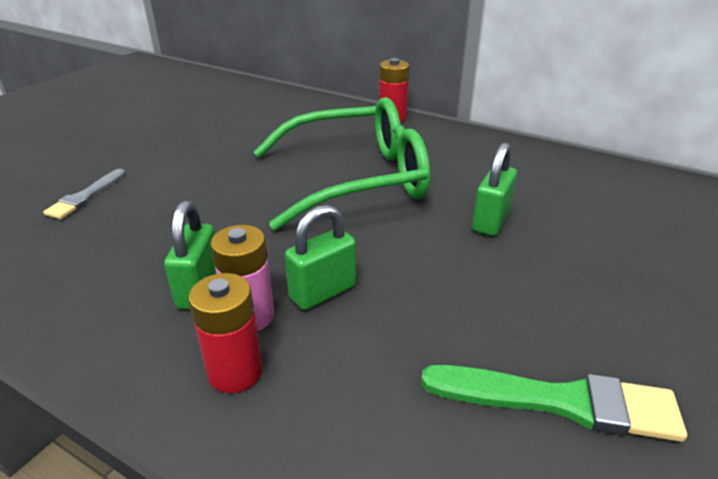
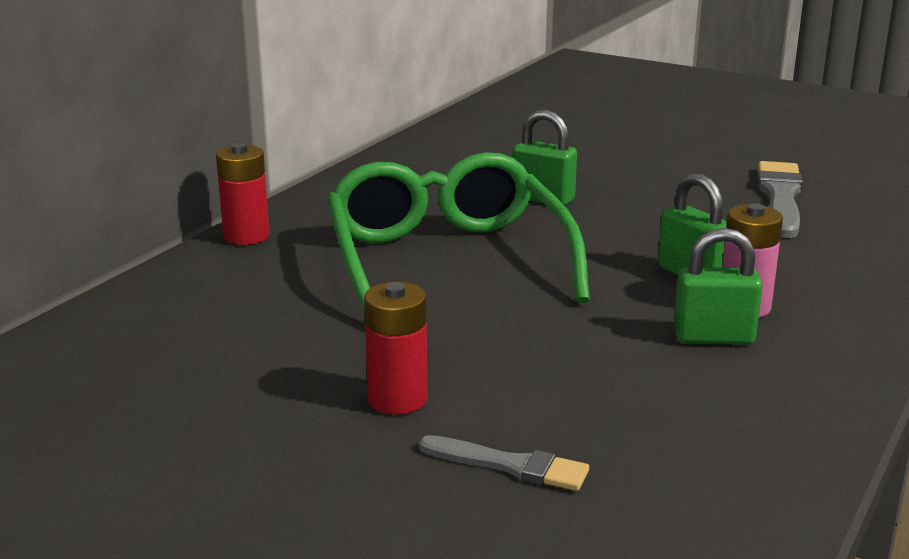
camera: 90 degrees left, 10 degrees down
red battery [189,273,263,393] -> red battery moved to [364,282,428,414]
green brush [421,365,687,442] -> grey brush [758,161,803,238]

